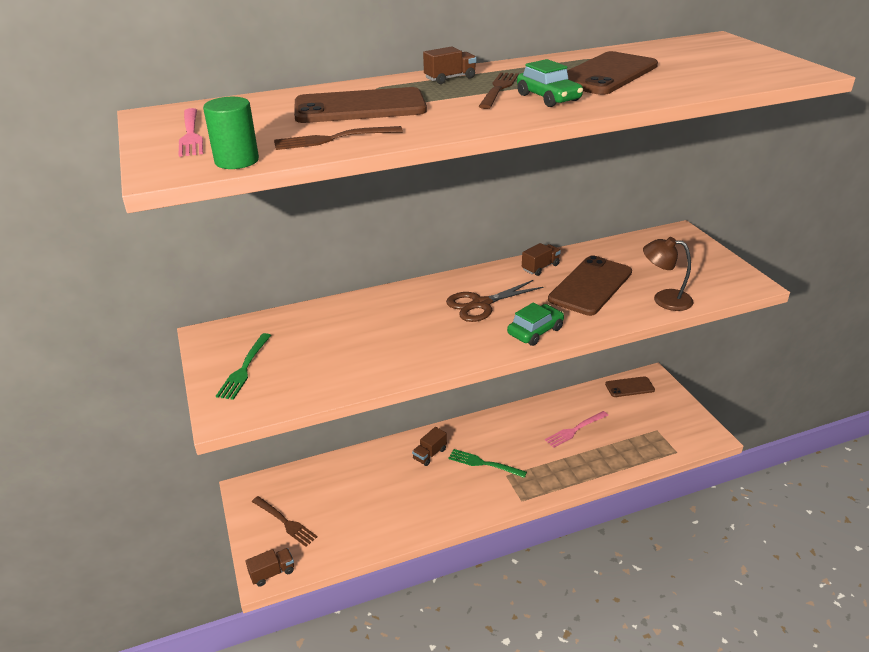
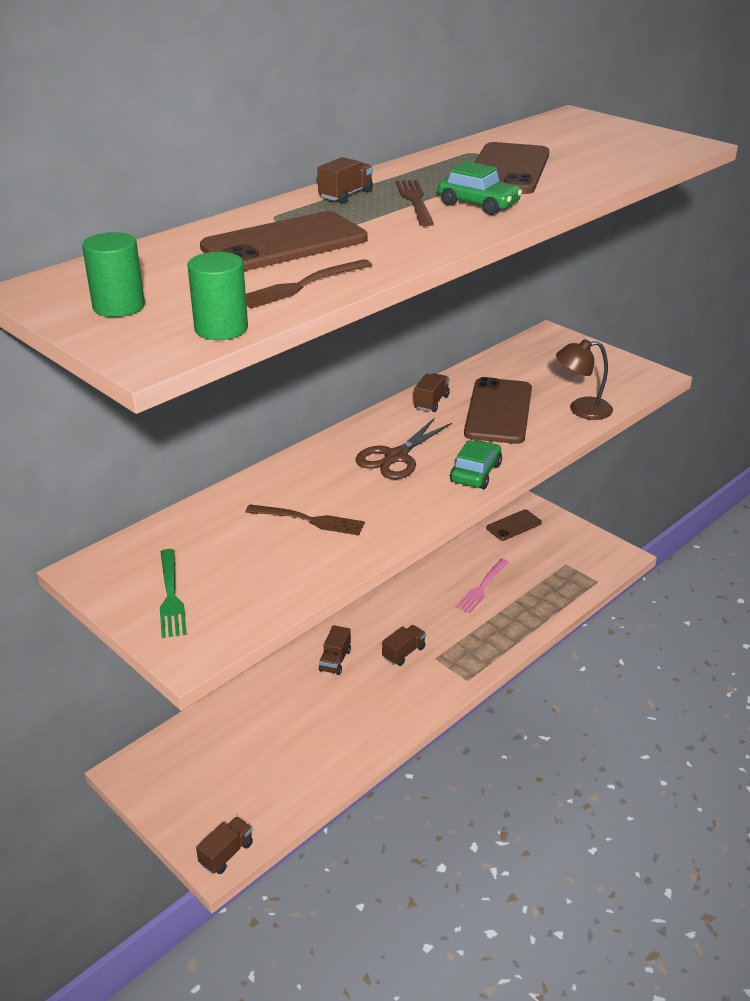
camera: 25 degrees left, 0 degrees up
pink fork [179,108,203,157] -> green cylinder [82,232,145,317]
brown fork [252,496,317,547] -> brown fork moved to [246,504,365,535]
green fork [448,449,527,478] -> brown truck [382,625,426,666]

